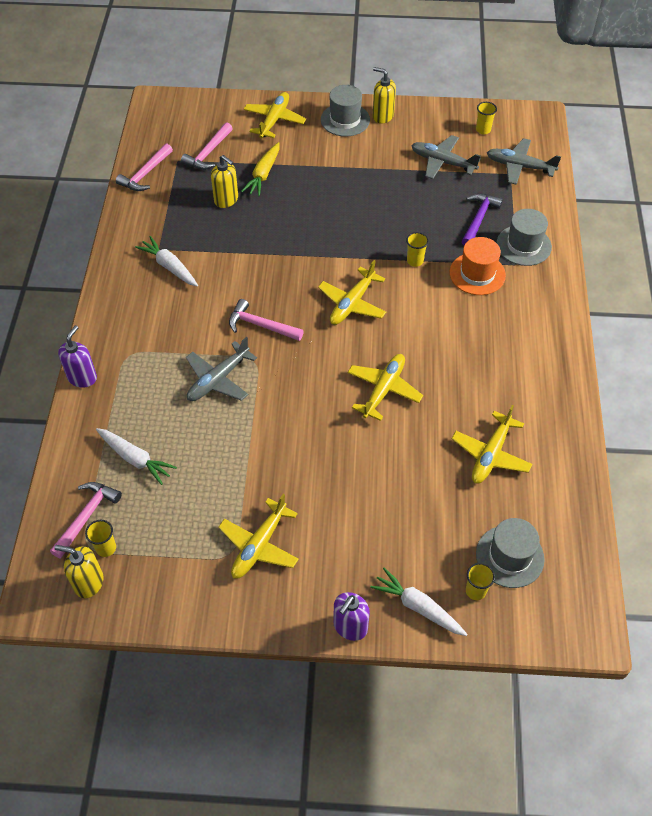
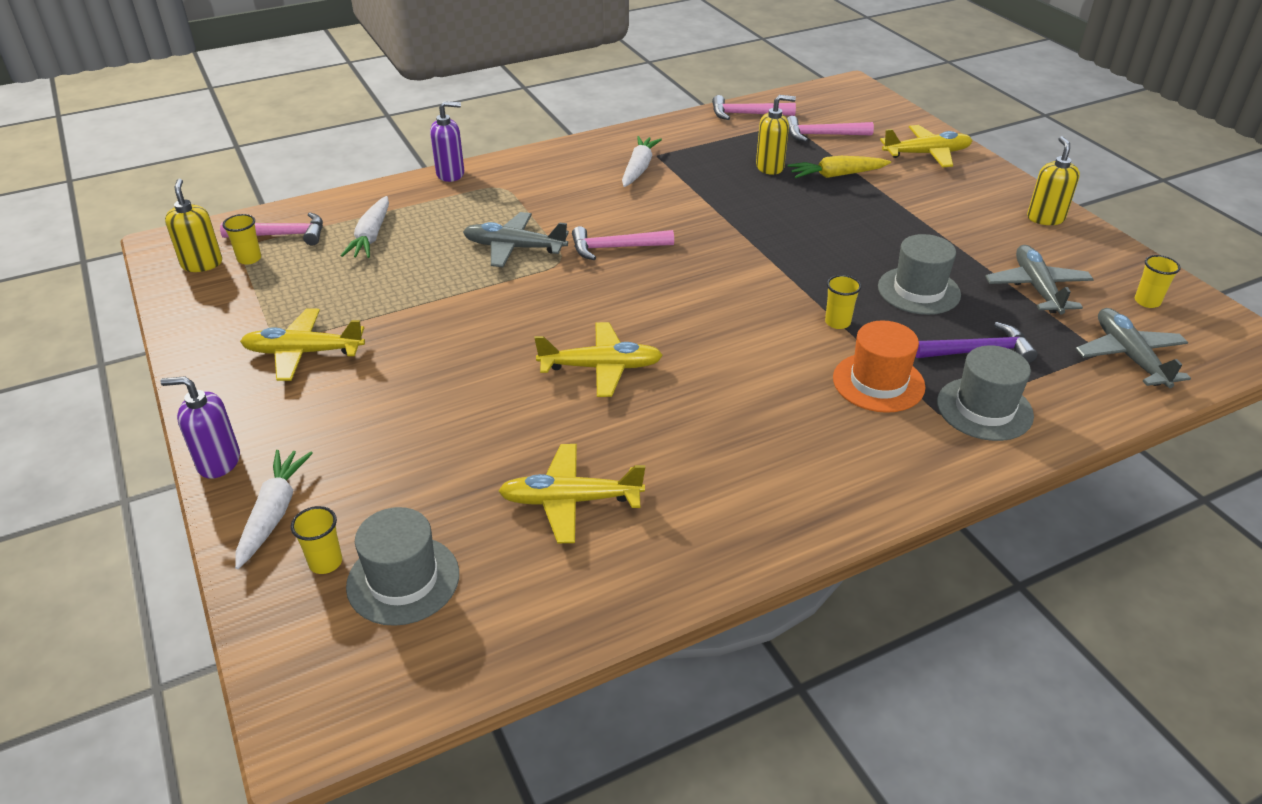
camera: 60 degrees right, 15 degrees down
yellow soap dispenser [211,155,238,208] -> yellow soap dispenser turned 105 degrees counterclockwise [756,95,796,175]
pink hammer [229,299,304,341] -> pink hammer turned 90 degrees counterclockwise [572,226,674,260]
yellow plane [318,260,386,325] -> none
grey hat [321,85,370,137] -> grey hat moved to [878,234,961,315]

